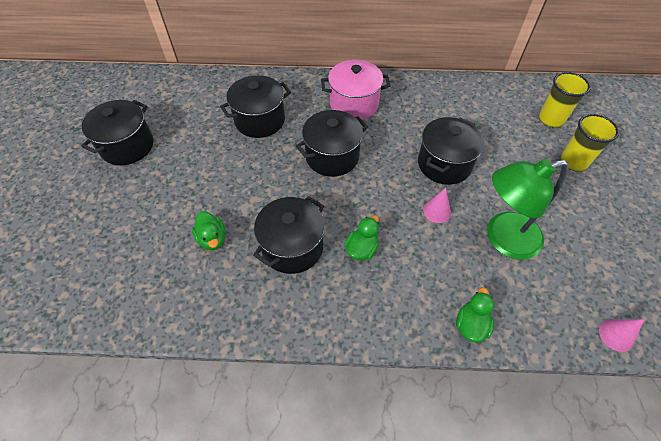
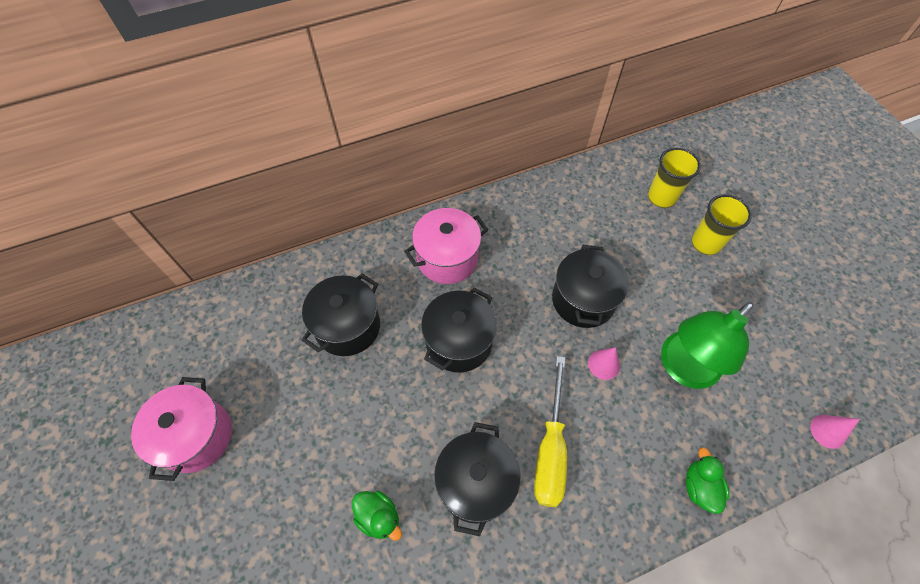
camera: 25 degrees left, 5 degrees up
black pot [81,100,153,165] -> pink pot [131,377,232,481]
green duck [344,215,379,261] -> yellow screwdriver [534,356,567,507]

